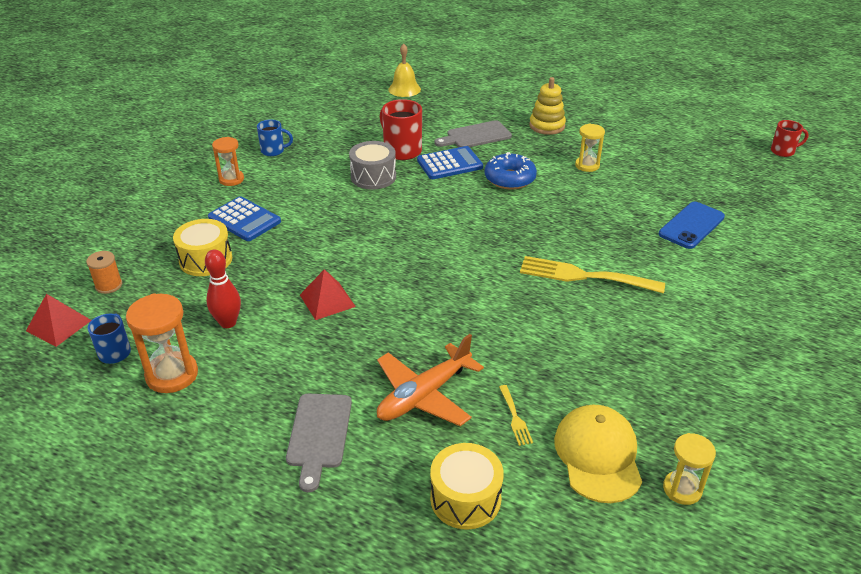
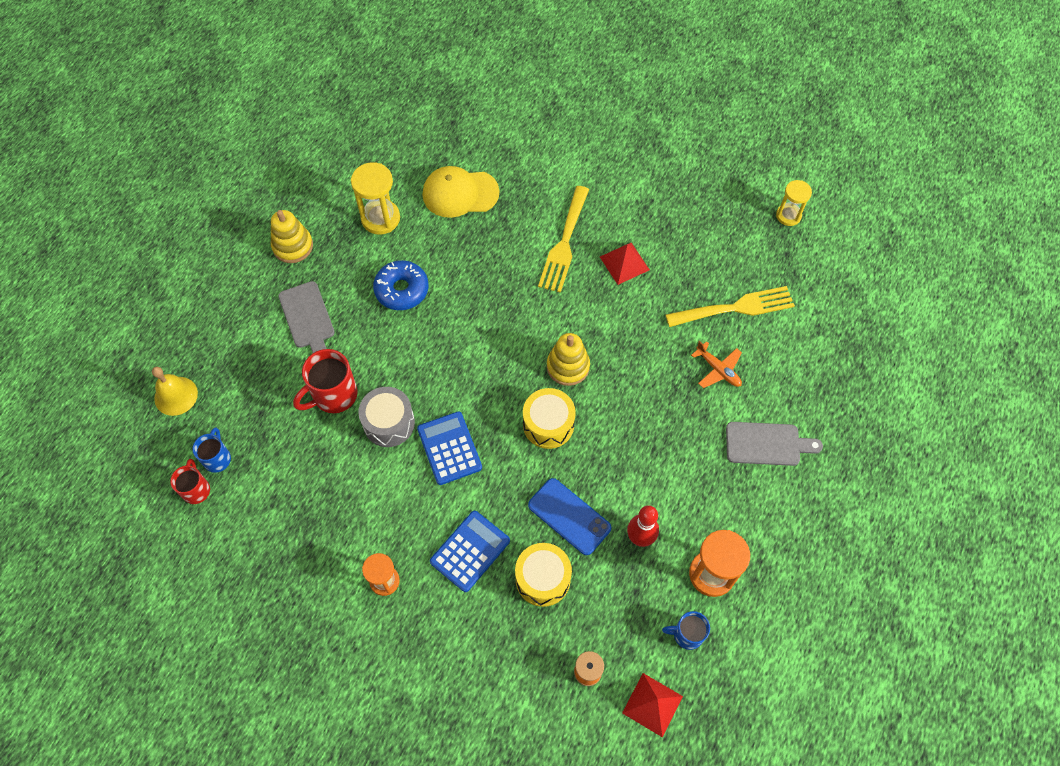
camera: 90 degrees left, 25 degrees up
blue mug [257,119,293,156] -> blue mug moved to [192,428,231,473]
red pyramid [300,269,356,320] -> red pyramid moved to [600,243,650,285]
orange plane [377,334,484,426] -> orange plane [691,341,742,388], size x0.59
blue calculator [417,146,483,179] -> blue calculator moved to [417,411,482,485]
yellow drum [430,443,504,530] -> yellow drum moved to [523,388,576,449]
yellow fork [499,385,533,446] -> yellow fork [666,286,795,327], size x2.19
yellow cap [554,405,642,503] -> yellow cap moved to [423,166,500,218]
yellow hourglass [575,124,605,172] -> yellow hourglass [351,162,400,235], size x1.54
blue phone [659,202,725,249] -> blue phone moved to [528,478,611,555]
red mug [771,120,809,157] -> red mug moved to [170,459,210,504]
none -> yellow stacking toy [547,333,590,386]

